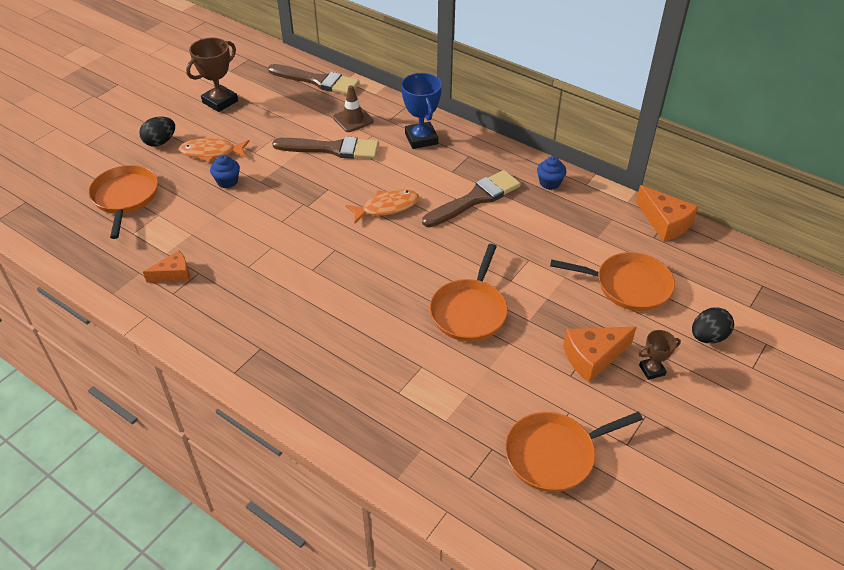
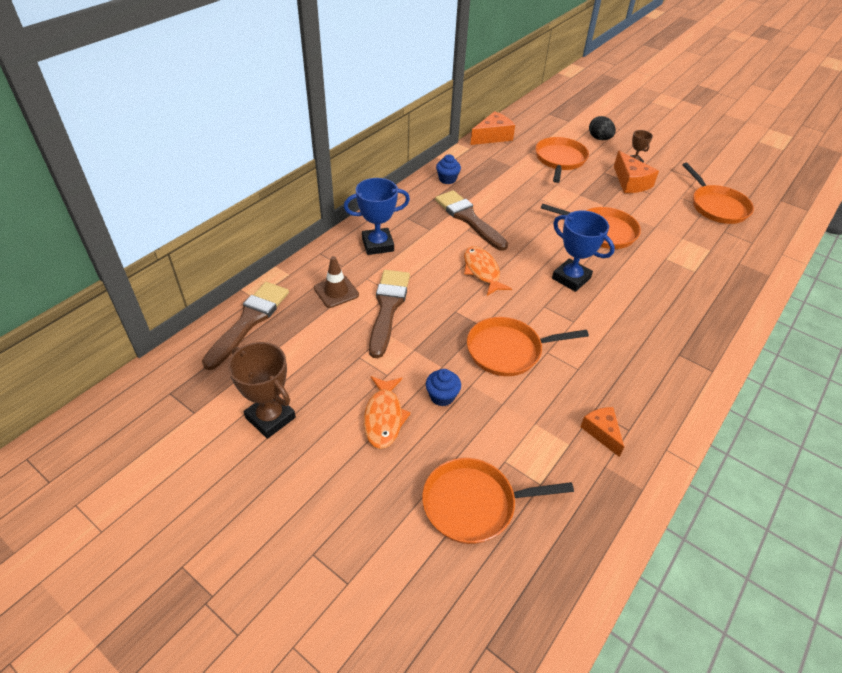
camera: 90 degrees left, 0 degrees up
black egg [139,116,175,147] -> none
none -> orange pan [467,317,589,376]
none -> blue trophy [552,210,615,292]

